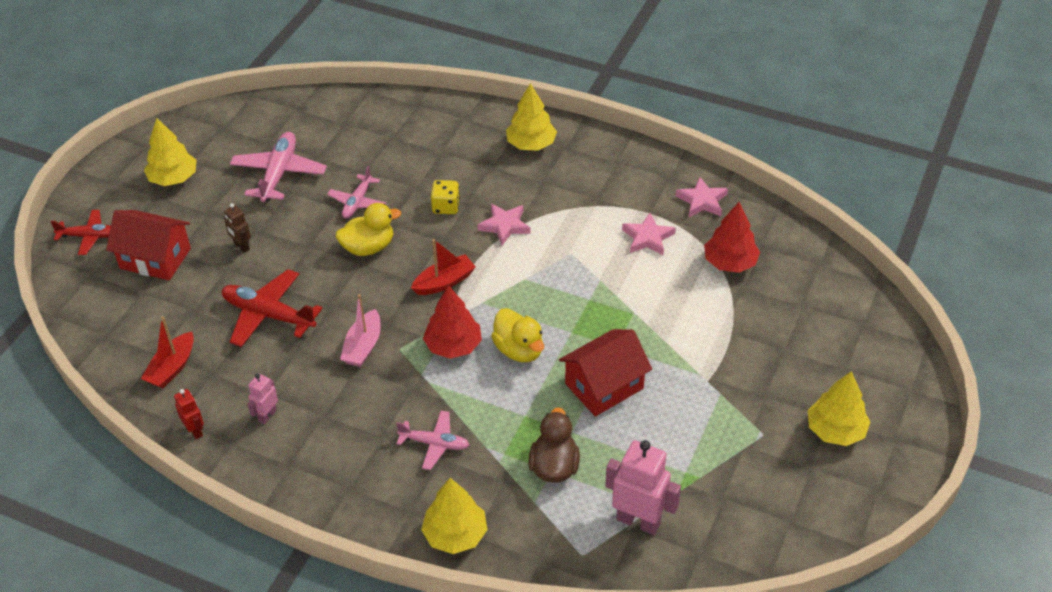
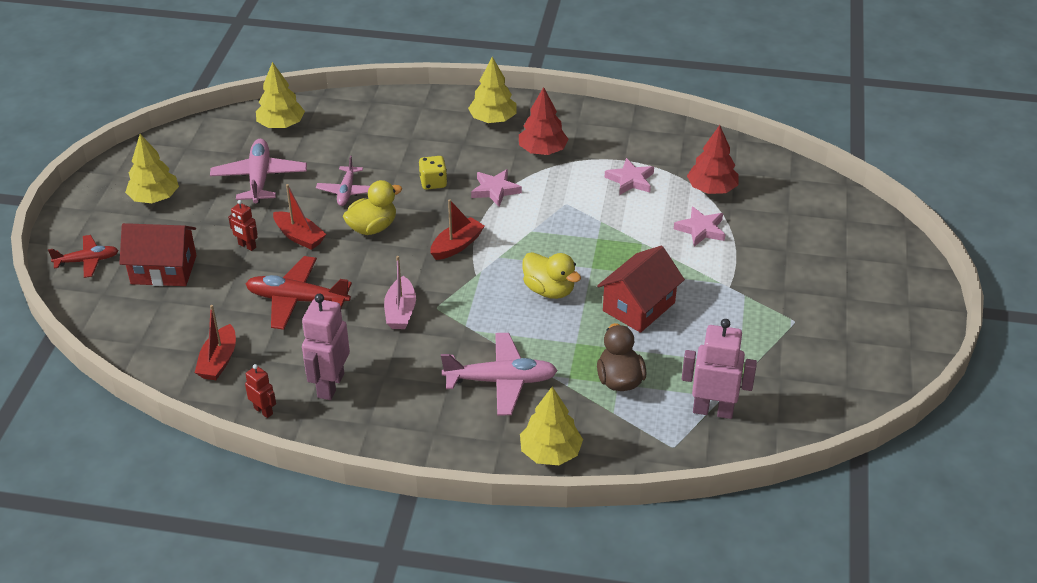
camera: 15 degrees left, 5 degrees down
brown robot [224,203,251,253] -> red robot [228,200,258,251]
pink robot [248,374,278,424] -> pink robot [302,294,350,400], size x1.91
pink plane [396,411,469,470] -> pink plane [441,333,558,416], size x1.61
red tree [423,286,482,359] -> red tree moved to [519,87,568,155]
pink star [676,177,728,217] -> pink star moved to [674,206,725,247]
yellow tree [808,371,870,446] -> yellow tree moved to [256,62,305,128]
none -> red boat [273,184,326,250]

